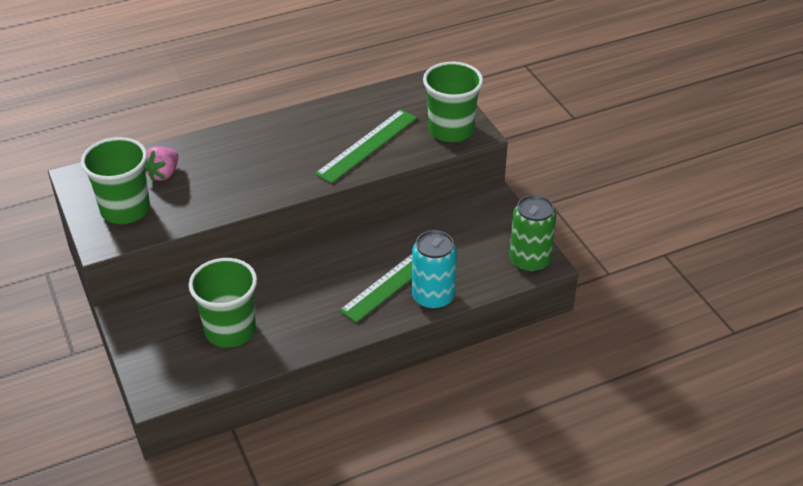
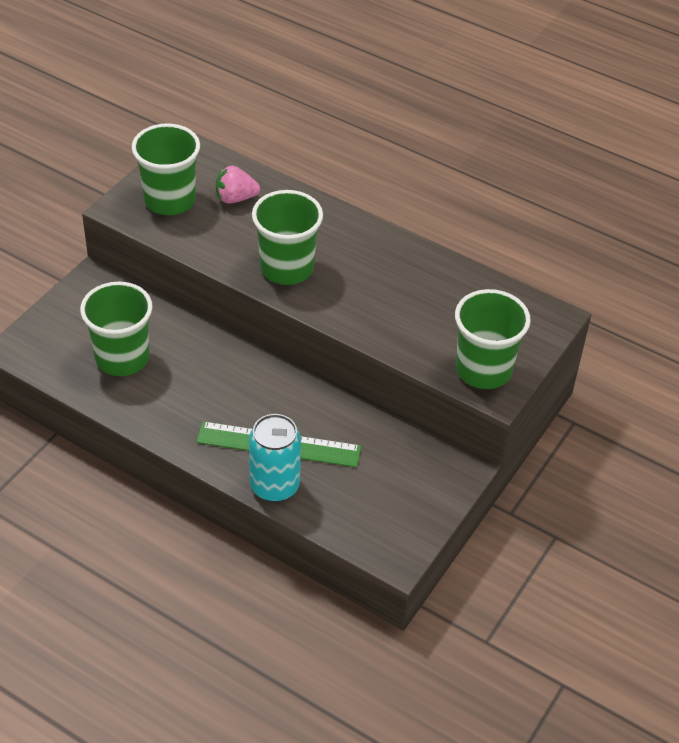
camera: 55 degrees right, 5 degrees up
green ruler [315,109,417,183] -> none
green can [509,195,556,273] -> none
none -> green cup [252,190,323,285]

